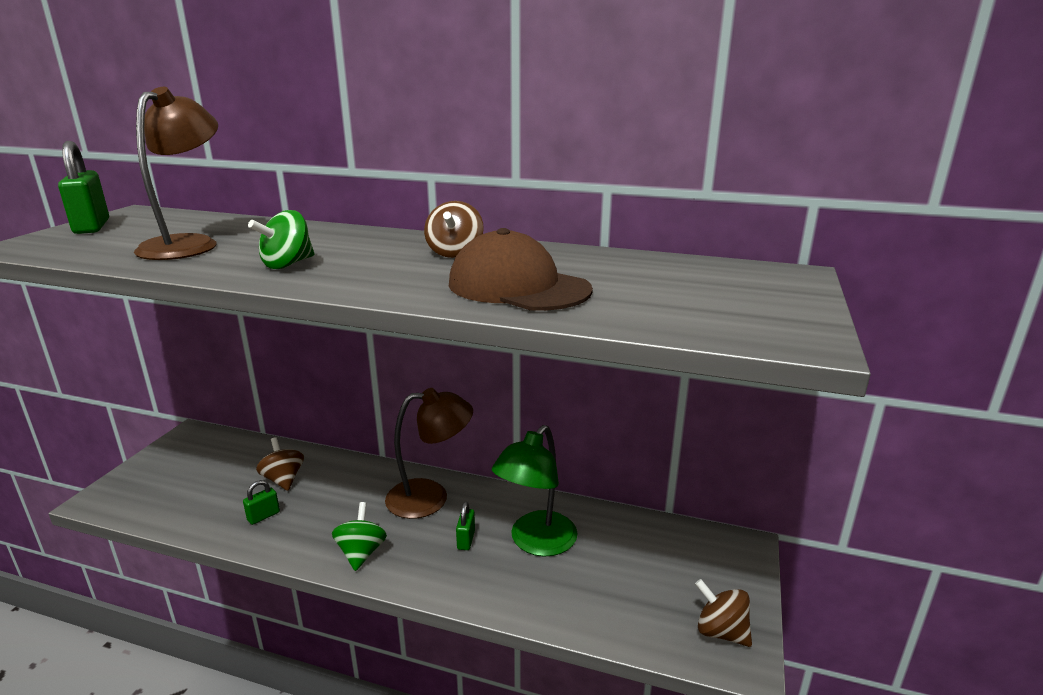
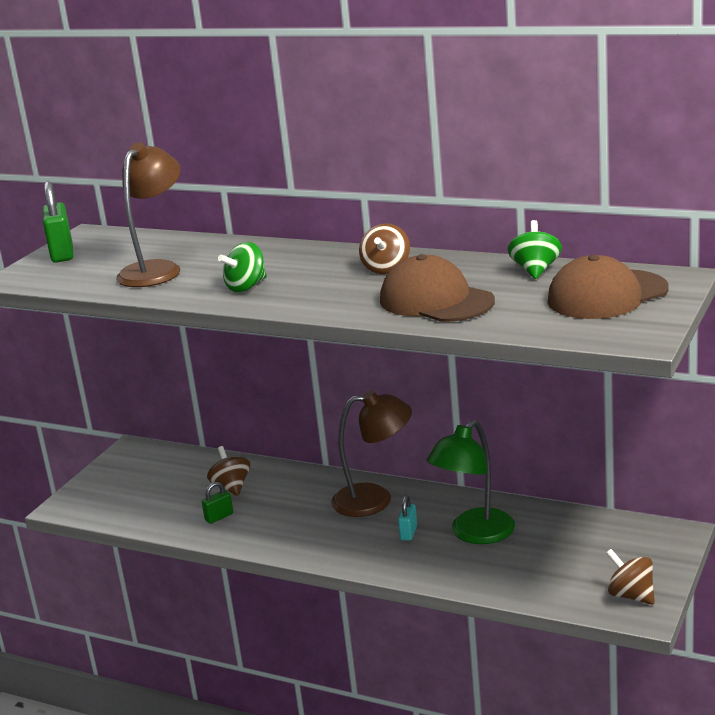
camera: 10 degrees right, 0 degrees up
green spinning top [332,502,387,571] -> green spinning top moved to [508,220,562,279]
green padlock [456,502,475,550] -> turquoise padlock [398,495,417,541]
none -> brown cap [547,254,669,319]

